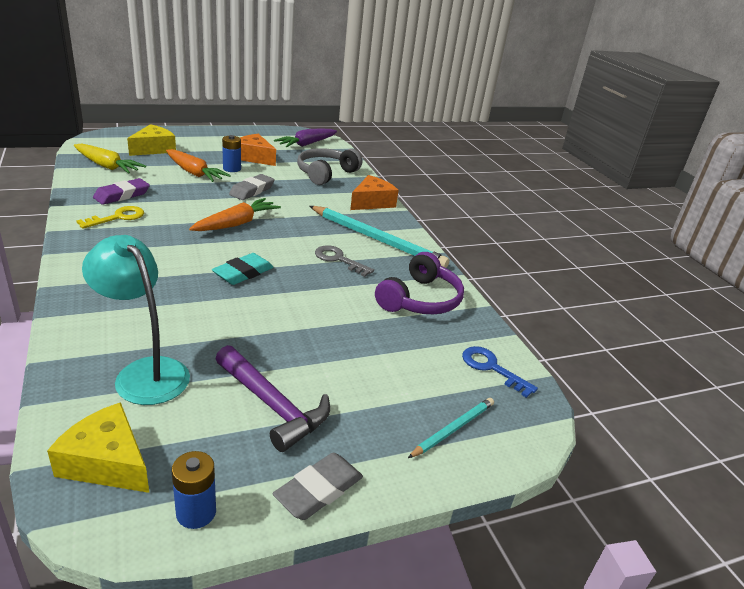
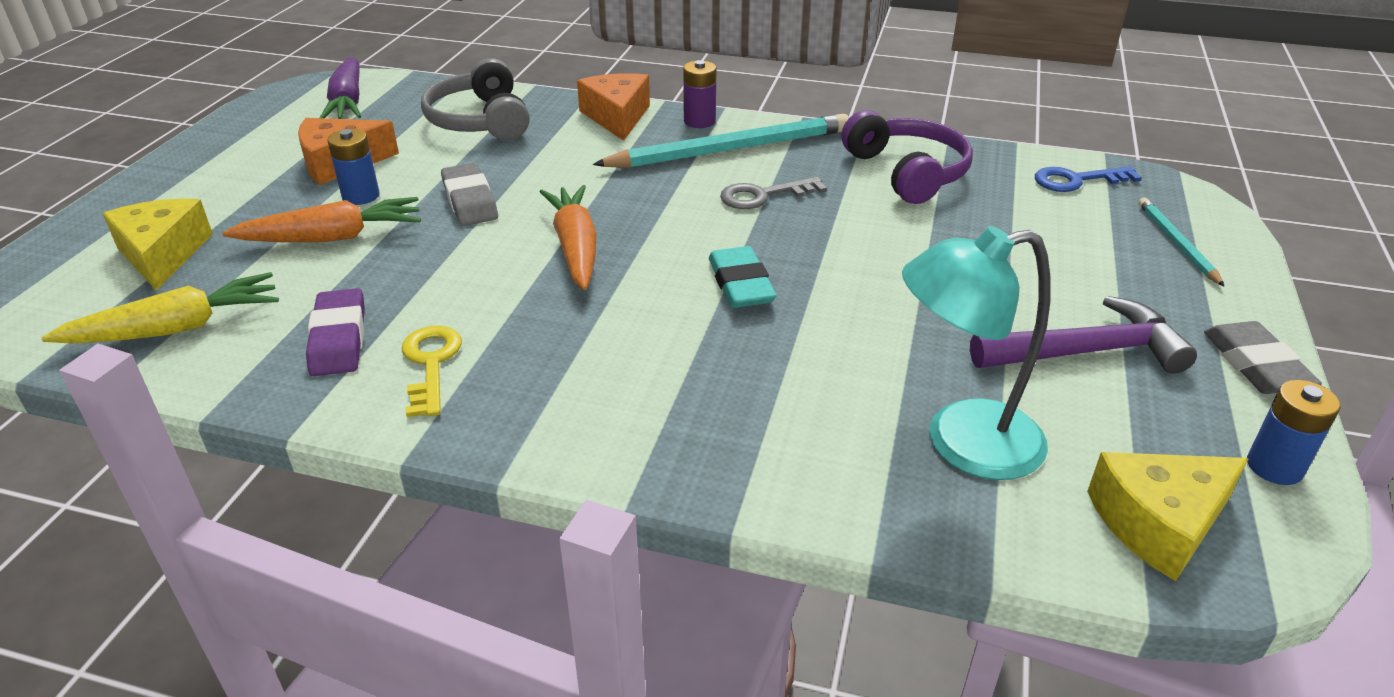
camera: 50 degrees left, 5 degrees up
none -> purple battery [683,60,716,128]

